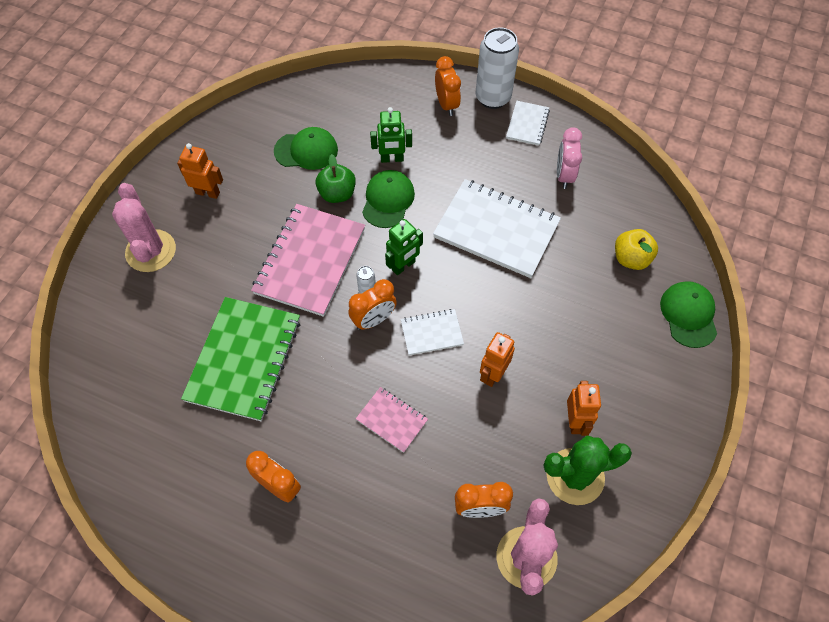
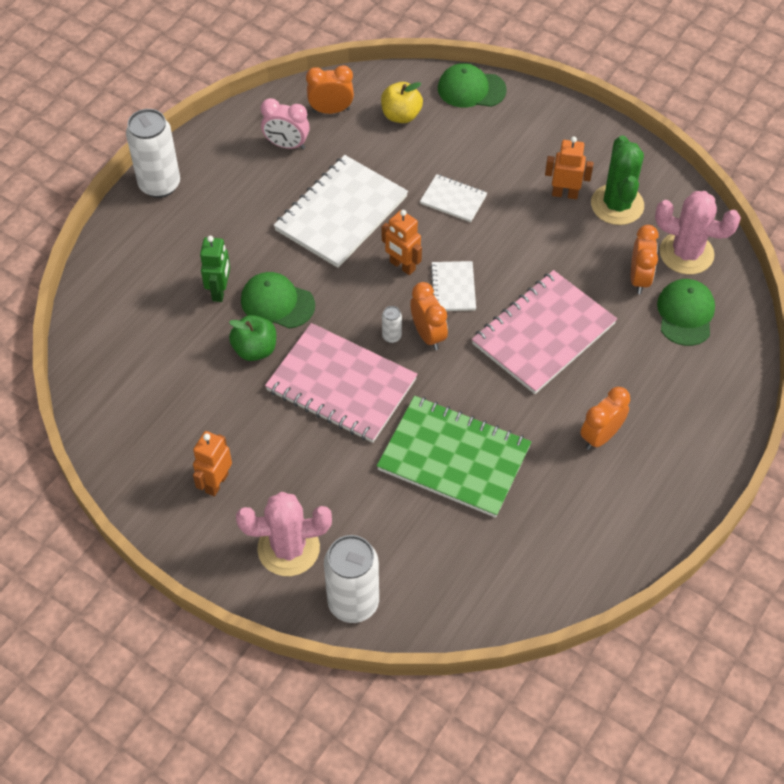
camera: 80 degrees left, 5 degrees down
green cap [274,127,338,170] -> green cap moved to [657,279,715,346]
pink notebook [356,387,428,453] -> pink notebook [472,270,617,394], size x2.03
green robot [385,219,423,275] -> none
orange clock [435,56,461,116] -> orange clock moved to [306,65,354,114]
orange robot [480,332,515,387] -> orange robot moved to [382,210,422,275]
white notebook [506,101,550,146] -> white notebook moved to [420,174,487,222]
none -> white can [324,535,379,623]

